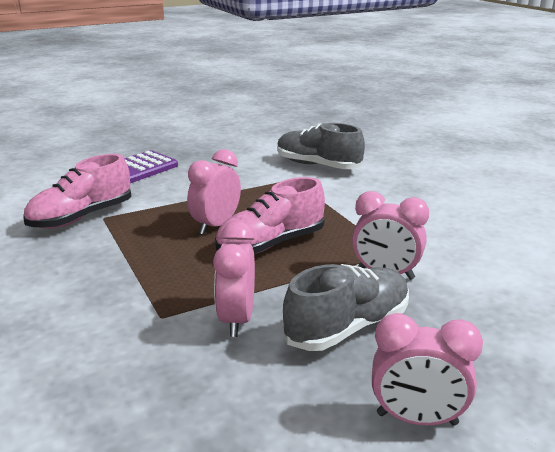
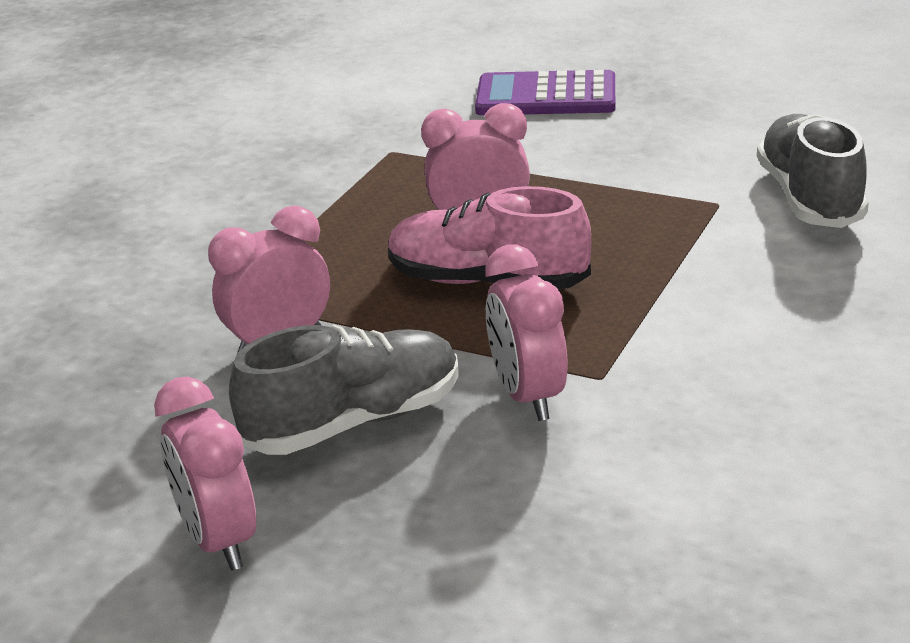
camera: 55 degrees right, 5 degrees up
pink shoe [23,154,131,229] -> none
grey shoe [282,264,409,351] -> grey shoe turned 45 degrees counterclockwise [229,325,459,455]

